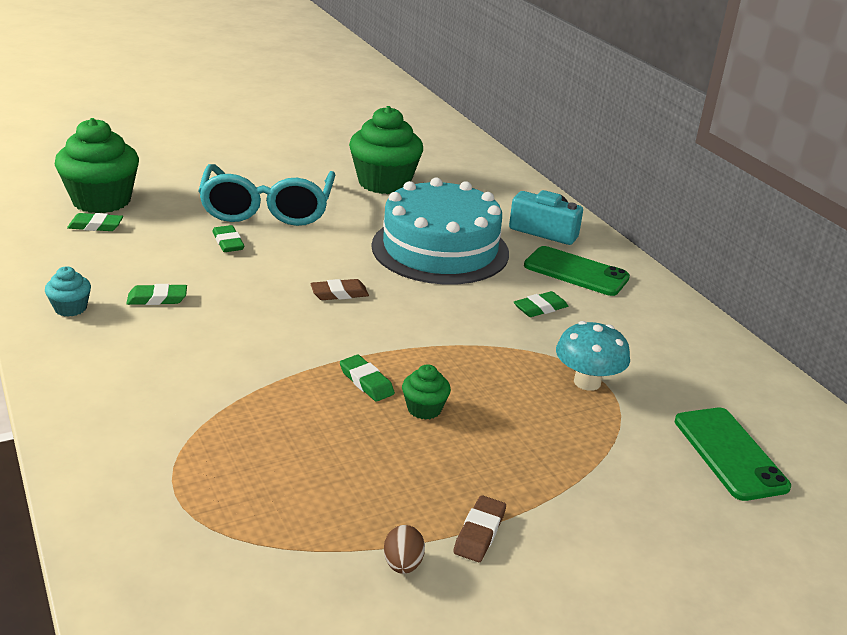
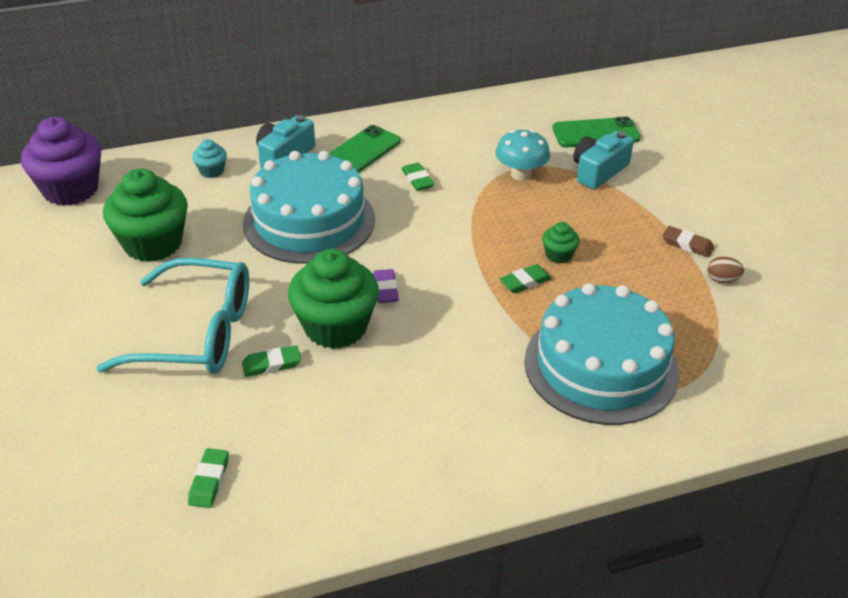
camera: 80 degrees left, 10 degrees up
turquoise cupcake [45,266,91,317] -> turquoise cupcake moved to [192,139,227,178]
green cupcake [54,118,139,213] -> green cupcake moved to [288,249,379,349]
green eraser [126,284,187,305] -> none
brown eraser [310,279,369,300] -> purple eraser [373,269,399,303]
none -> purple cupcake [21,117,101,206]
none -> turquoise cake [524,283,679,425]
none -> turquoise camera [573,131,634,189]

